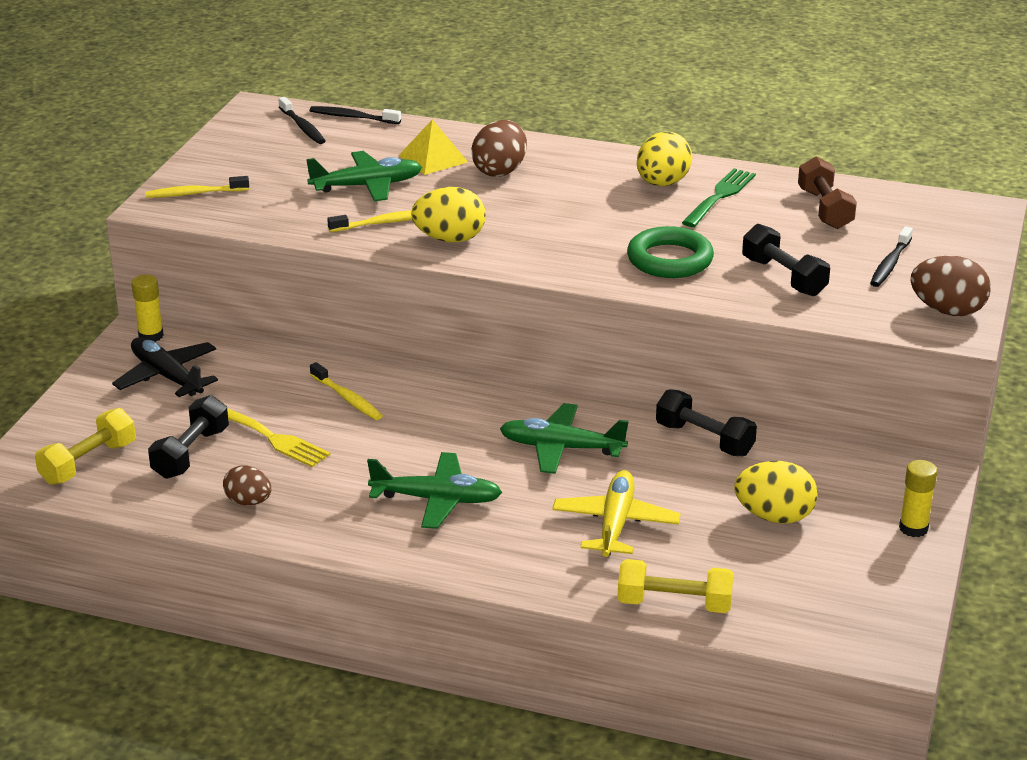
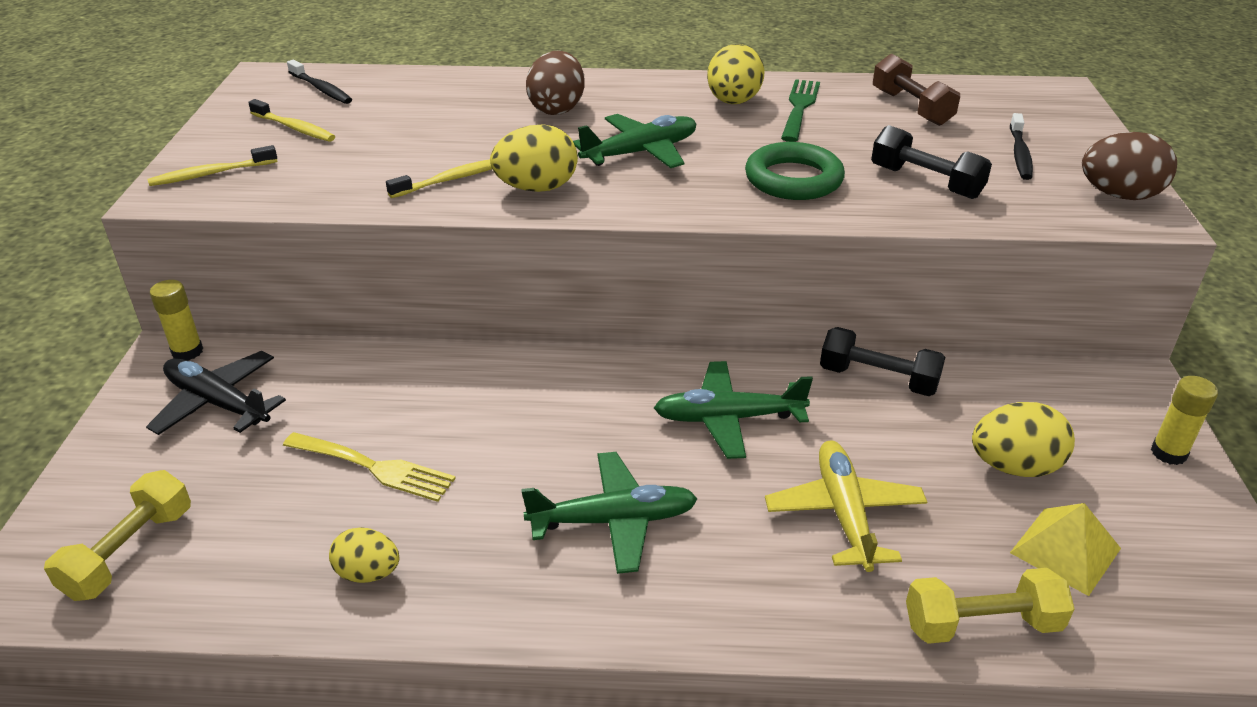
camera: 15 degrees left, 5 degrees up
black dumbbell [148,395,229,479] -> none
brown egg [223,465,272,506] -> yellow egg [329,527,399,583]
green plane [306,151,422,201] -> green plane moved to [573,114,696,168]
black toothbrush [310,106,401,124] -> none
yellow toothbrush [310,362,383,420] -> yellow toothbrush moved to [248,99,335,142]
yellow pyramid [398,119,468,175] -> yellow pyramid moved to [1010,503,1121,596]

